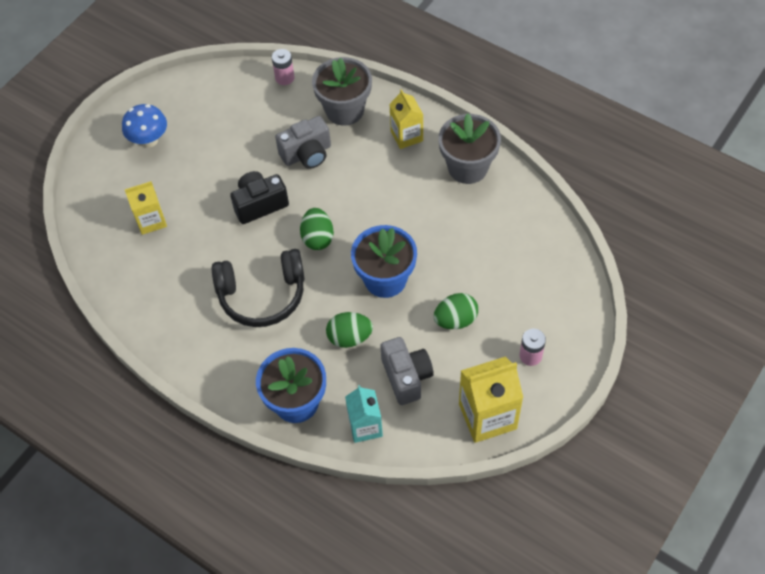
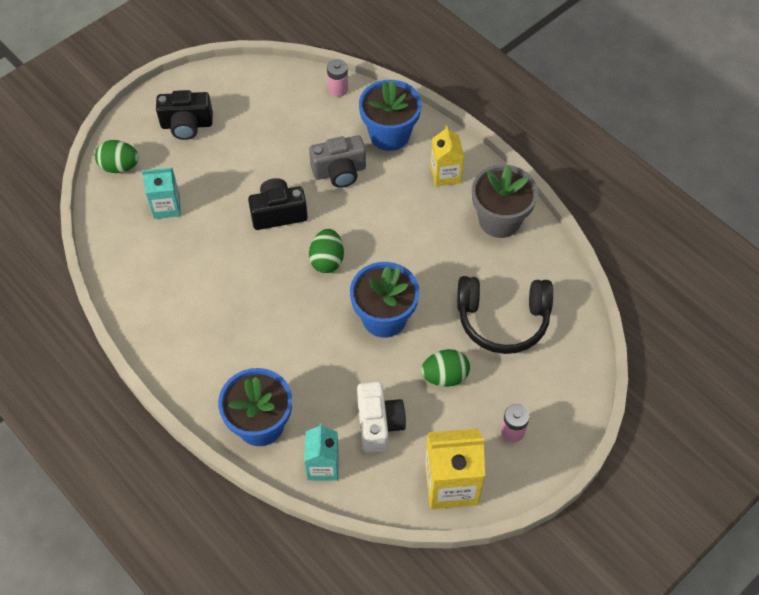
camera: 10 degrees right, 0 degrees up
blue mushroom [122,104,167,148] -> black camera [156,90,213,140]
yellow carton [125,181,167,235] -> turquoise carton [142,168,181,219]
black headphones [212,249,305,327] -> black headphones moved to [457,276,553,354]
grey flower pot [312,57,372,126] -> blue flower pot [359,80,422,151]
green egg [326,312,373,348] -> green egg moved to [95,140,139,173]
grey camera [380,337,434,405] -> white camera [357,382,406,453]

